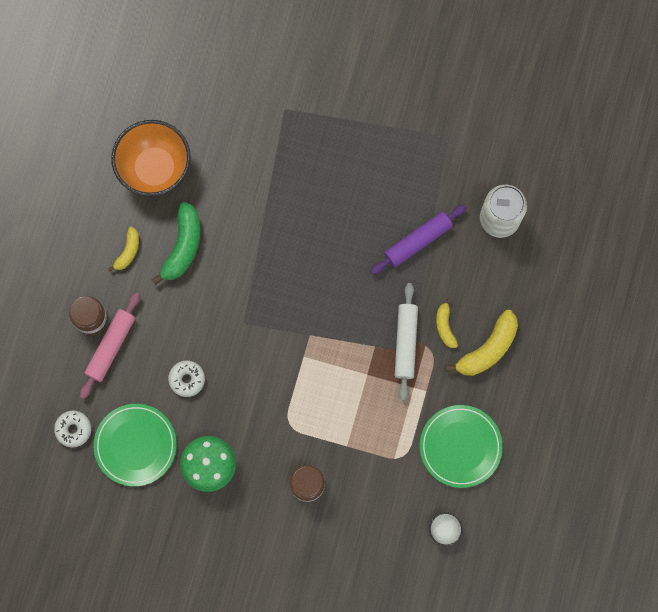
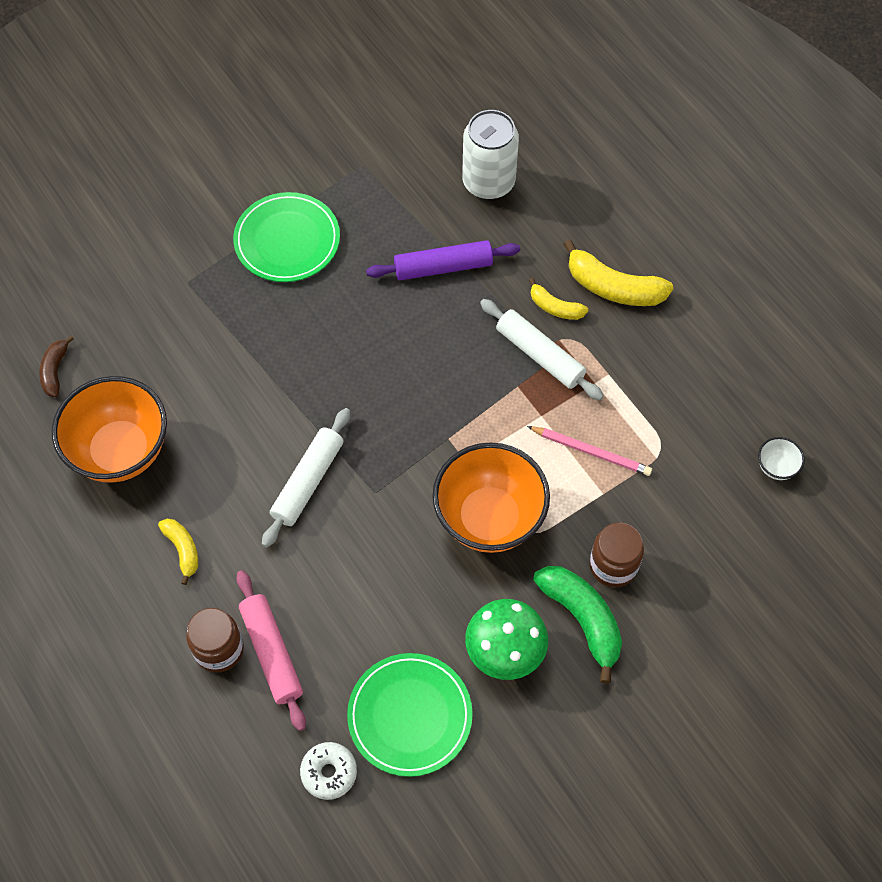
camera: 50 degrees left, 15 degrees down
green banana [152,202,200,285] -> green banana moved to [533,566,622,683]
white donut [168,360,205,397] -> none
purple rolling pin [370,205,467,275] -> purple rolling pin turned 75 degrees clockwise [366,240,520,280]
green plate [420,405,503,488] -> green plate moved to [233,192,340,282]
yellow banana [446,310,518,376] -> yellow banana turned 120 degrees clockwise [563,239,673,306]
none -> brown banana [39,336,74,397]
none -> white rolling pin [262,408,350,548]
none -> orange bowl [432,442,550,553]
none -> pink pencil [527,426,652,476]

